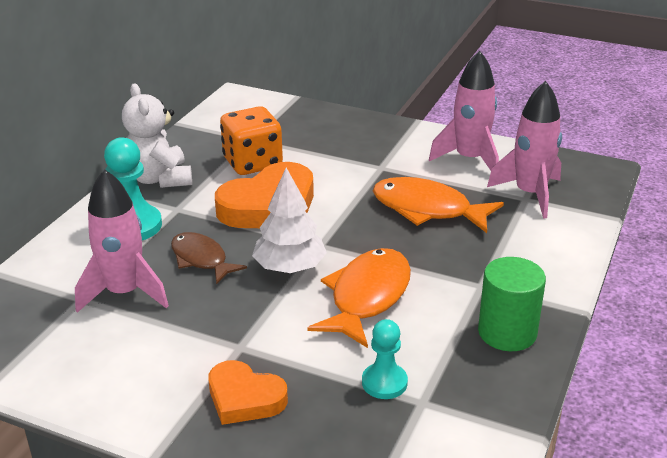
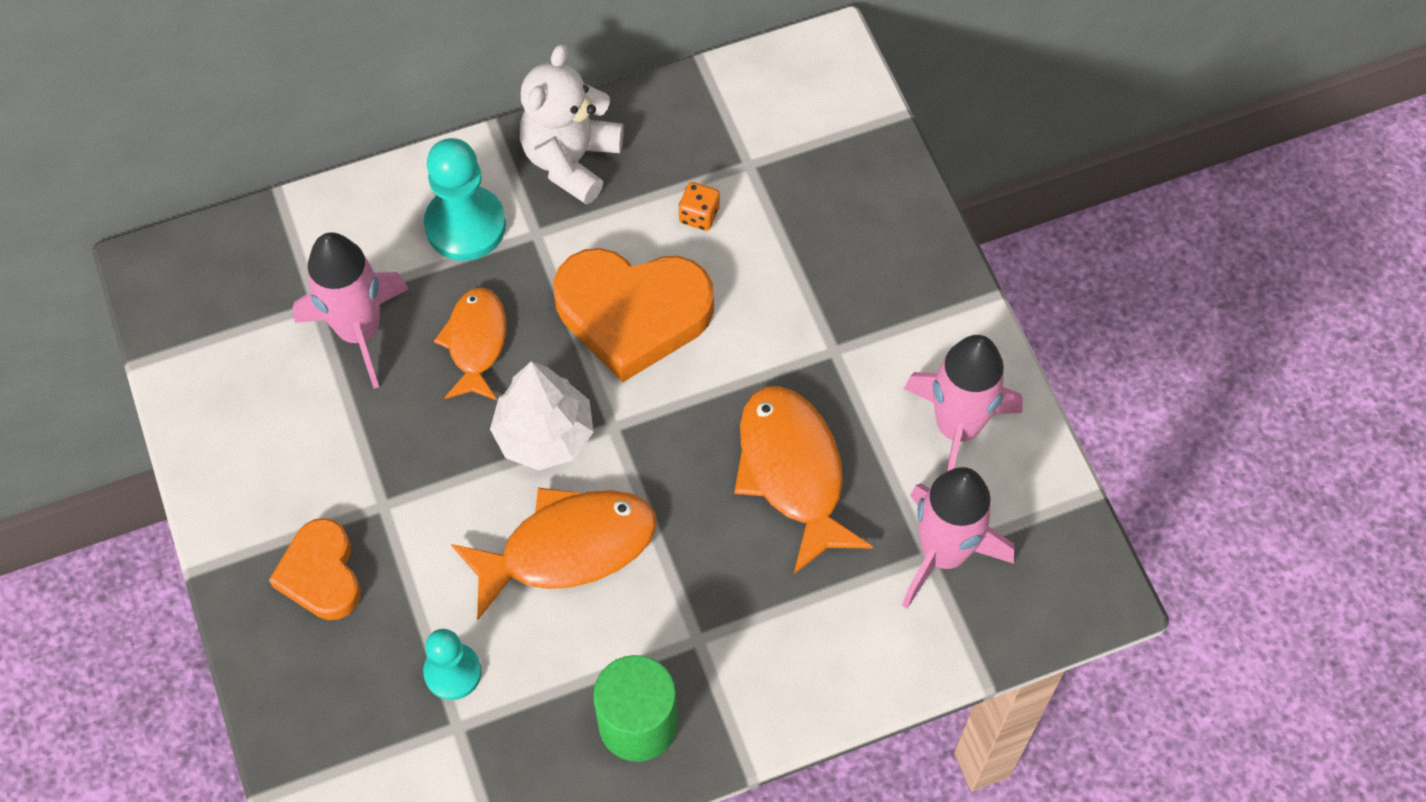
camera: 45 degrees right, 30 degrees up
brown fish [171,232,247,285] -> orange fish [434,287,506,400]
orange dice [220,106,283,175] -> orange dice [679,182,720,231], size x0.44

